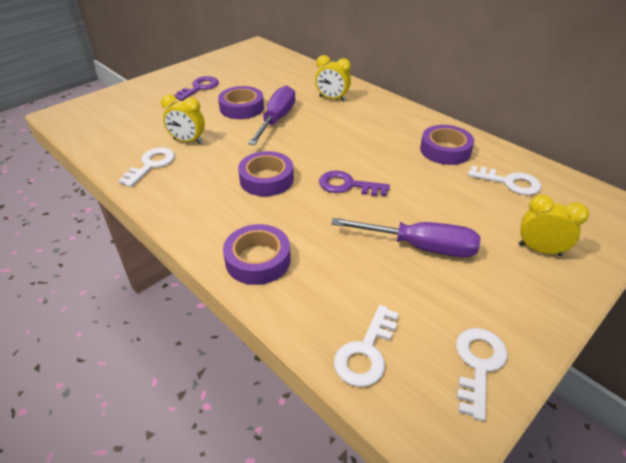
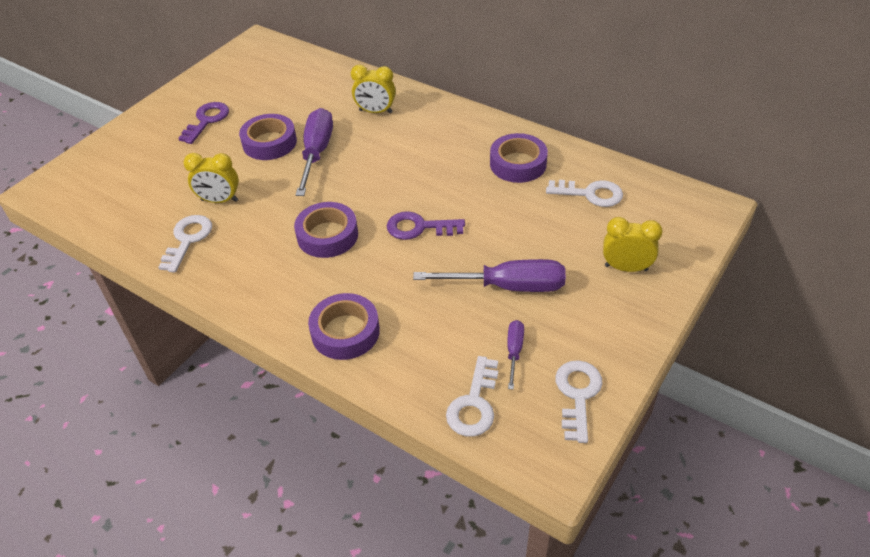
camera: 10 degrees left, 5 degrees up
none -> purple screwdriver [507,320,524,390]

